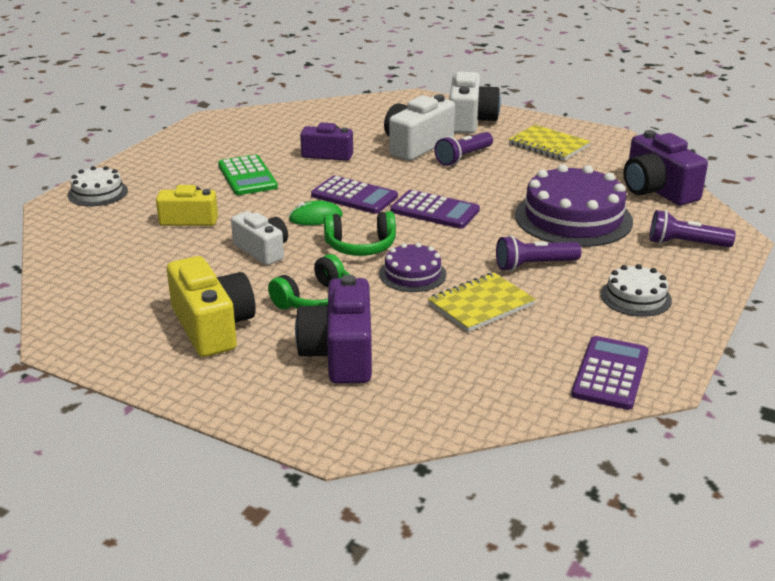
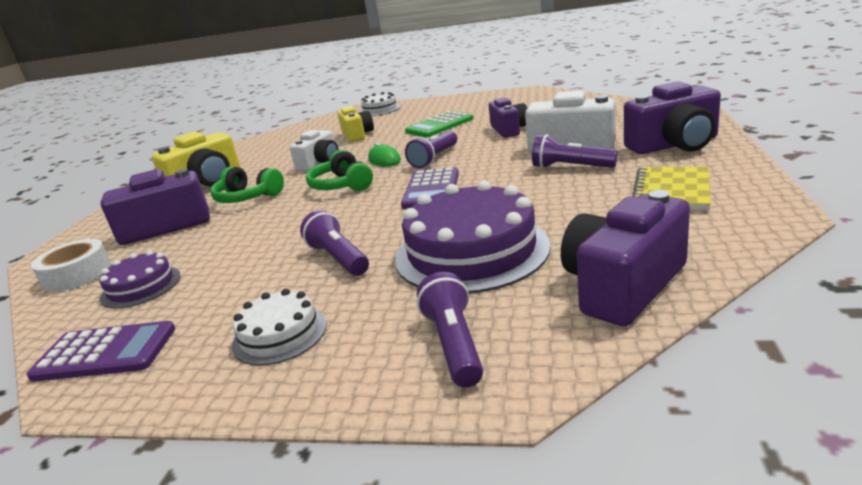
camera: 75 degrees right, 5 degrees down
purple calculator [311,176,398,214] -> purple flashlight [405,131,457,168]
purple cake [379,243,446,292] -> purple cake moved to [99,250,181,309]
yellow notebook [428,273,536,332] -> none
white camera [449,72,501,134] -> purple camera [624,81,721,154]
none -> white tape [31,239,111,292]

